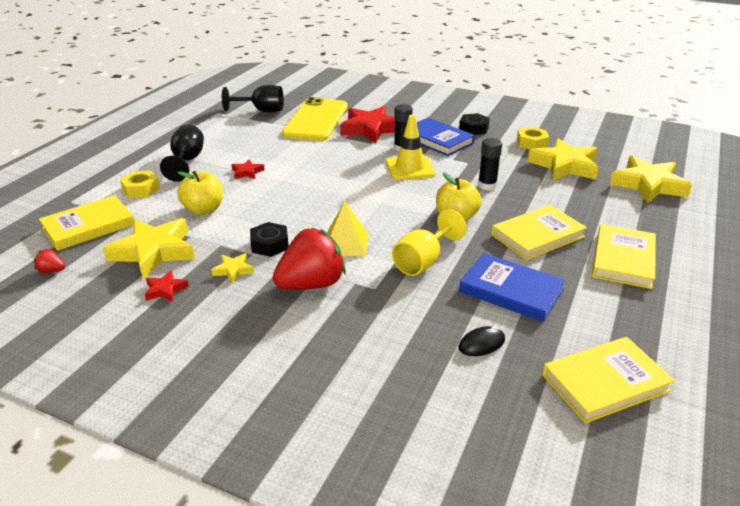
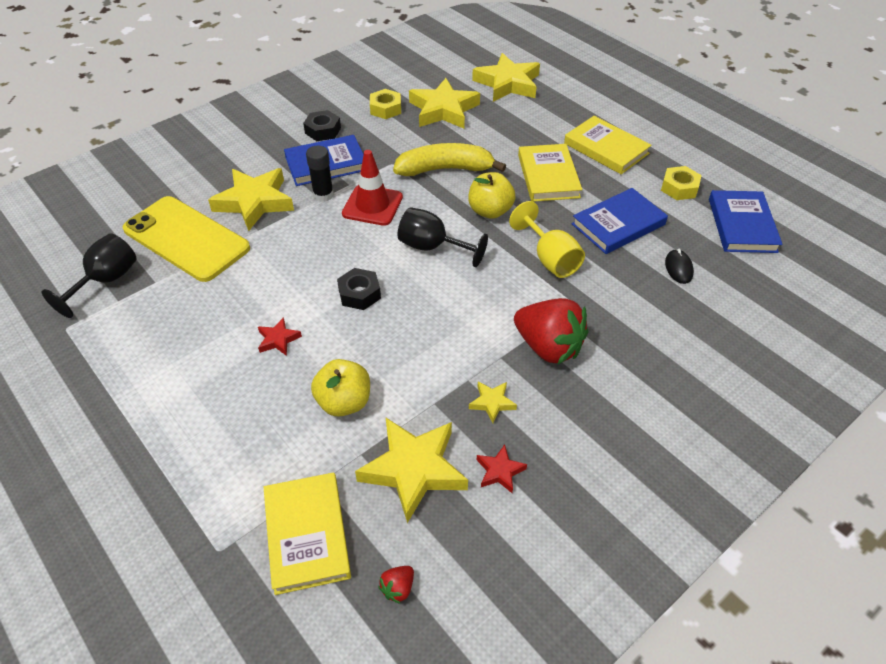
camera: 65 degrees left, 15 degrees up
yellow nut [120,171,160,198] -> yellow nut moved to [661,166,702,200]
black goblet [160,125,204,182] -> black goblet moved to [398,207,488,267]
black nut [250,222,289,257] -> black nut moved to [337,268,381,310]
red strawberry [273,228,346,290] -> red strawberry turned 135 degrees clockwise [514,298,588,365]
yellow pyramid [327,201,368,256] -> none
red star [340,106,395,143] -> yellow star [208,168,294,231]
yellow traffic cone [386,115,435,180] -> red traffic cone [342,150,403,226]
black glue stick [478,138,502,190] -> yellow banana [393,143,506,176]
yellow book [542,337,675,423] -> blue book [709,190,783,253]

